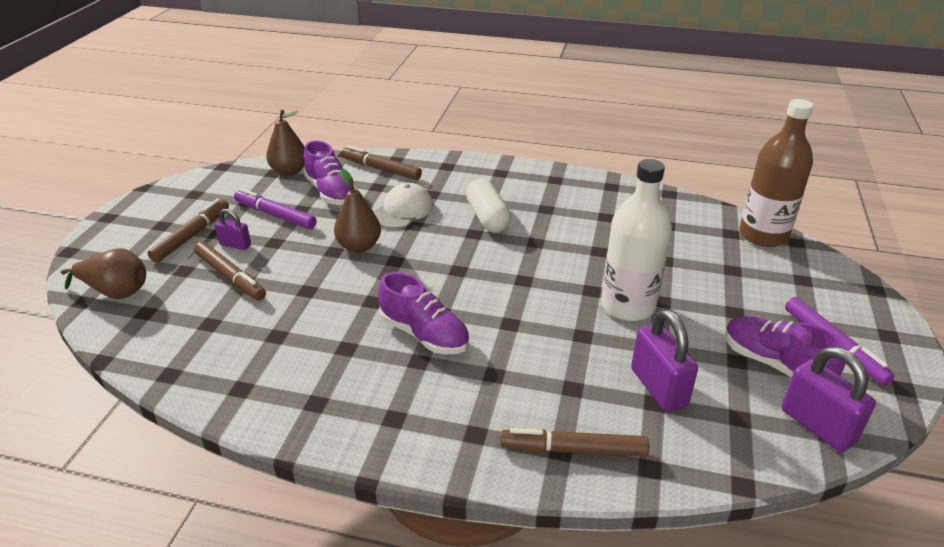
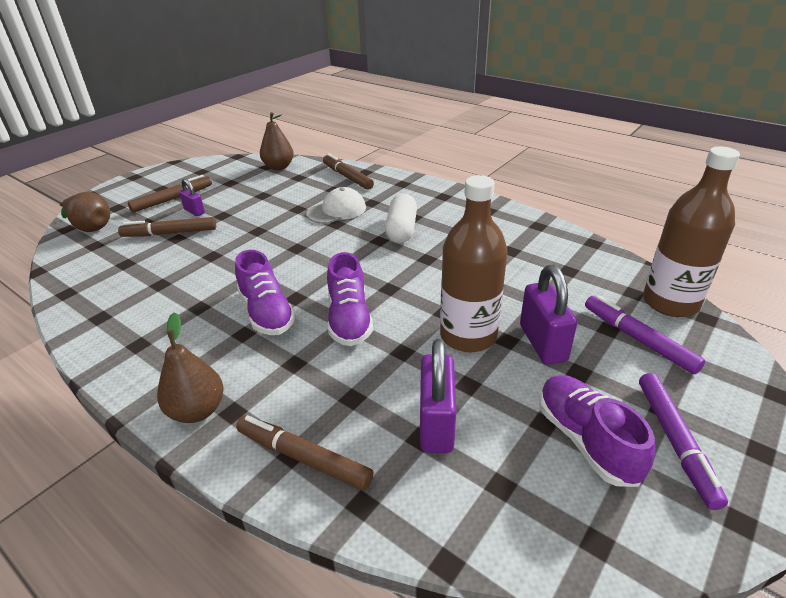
camera: 25 degrees right, 0 degrees up
brown marker [194,242,266,300] -> brown marker turned 105 degrees clockwise [118,217,216,237]
purple marker [234,188,317,229] -> purple marker moved to [585,295,705,374]
purple shoe [304,140,357,205] -> purple shoe moved to [327,252,373,346]
brown pear [334,169,381,253] -> brown pear moved to [157,312,224,423]
white bottle [601,159,672,321] -> brown bottle [440,175,508,352]
purple padlock [781,346,876,452] -> purple padlock moved to [520,265,577,365]

